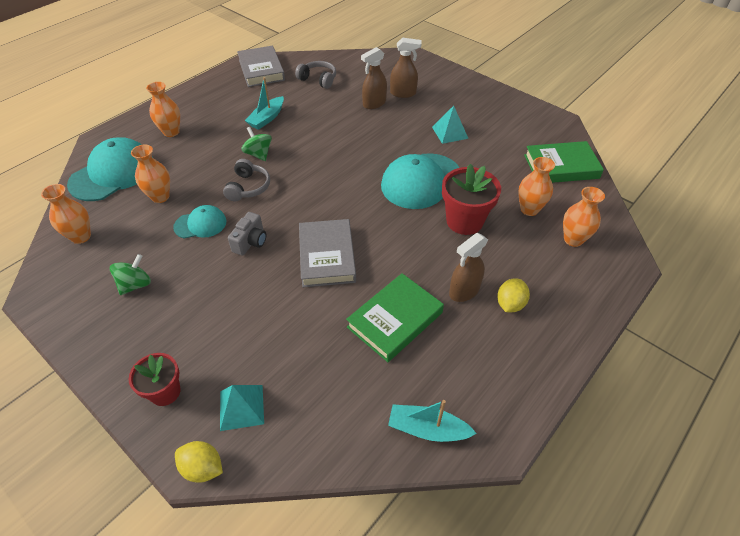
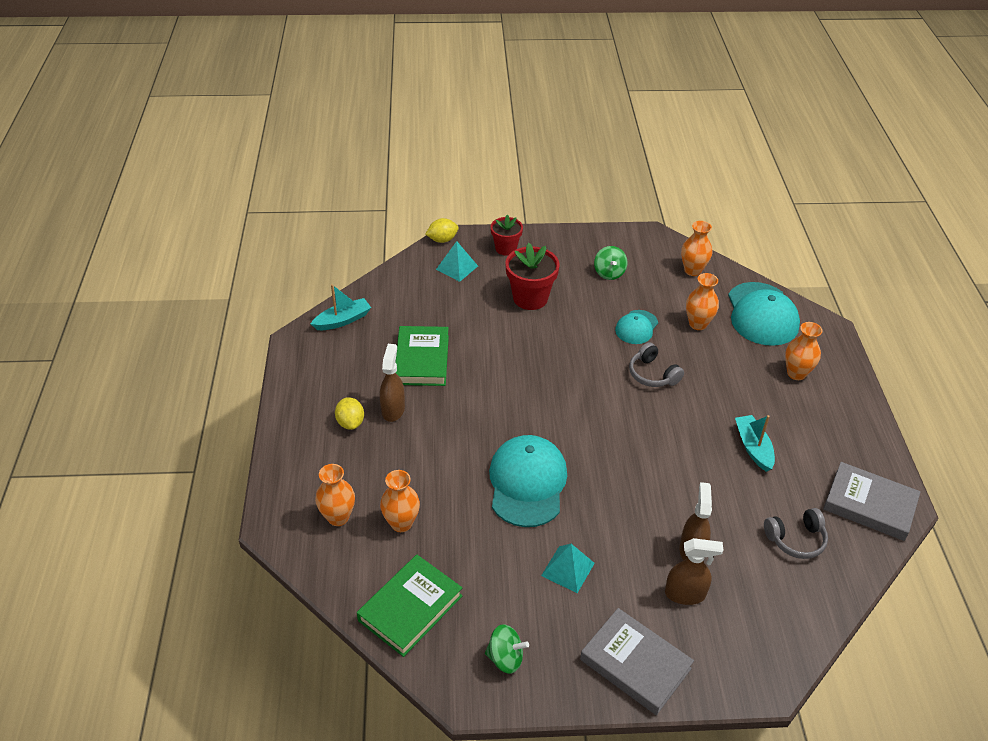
camera: 135 degrees right, 5 degrees down
grey camera [228,212,266,256] -> none
green spinning top [242,127,272,161] -> green spinning top moved to [485,624,529,674]
grey book [299,219,356,287] -> grey book moved to [580,608,694,715]
brown spray bottle [390,38,422,98] -> brown spray bottle turned 135 degrees counterclockwise [665,538,723,605]
red flower pot [442,164,501,235] -> red flower pot moved to [505,243,559,310]

